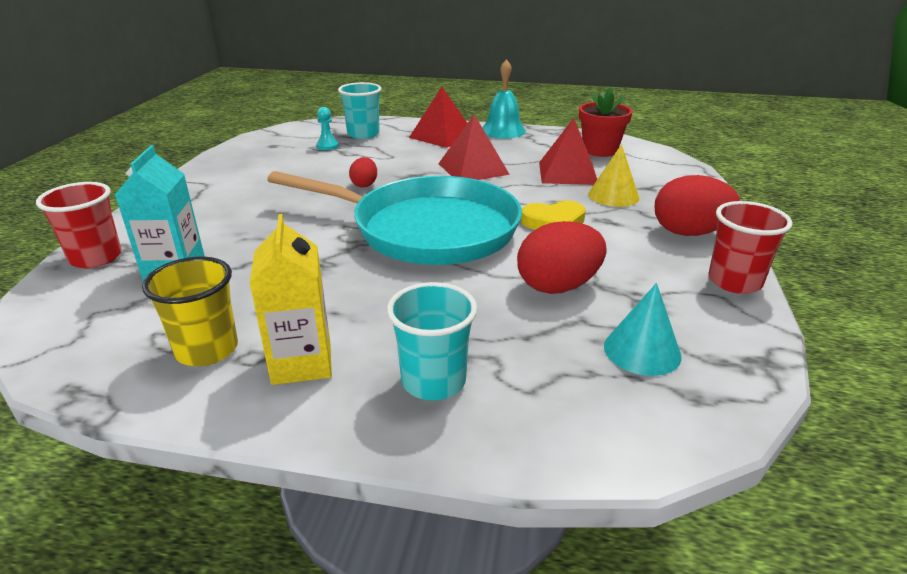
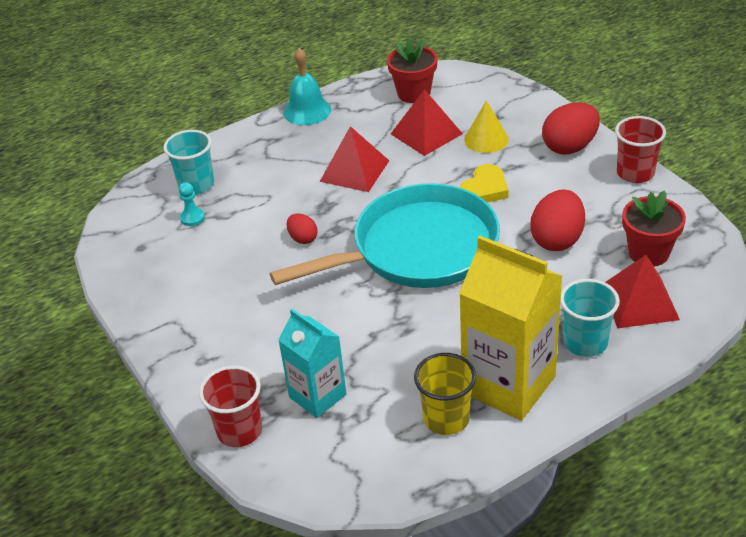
camera: 40 degrees left, 10 degrees up
yellow carton [249,214,332,385] -> yellow carton [459,236,562,421], size x1.65
red pyramid [409,87,467,148] -> red pyramid moved to [605,255,680,328]
turquoise cone [604,283,682,376] -> red flower pot [622,191,686,266]

